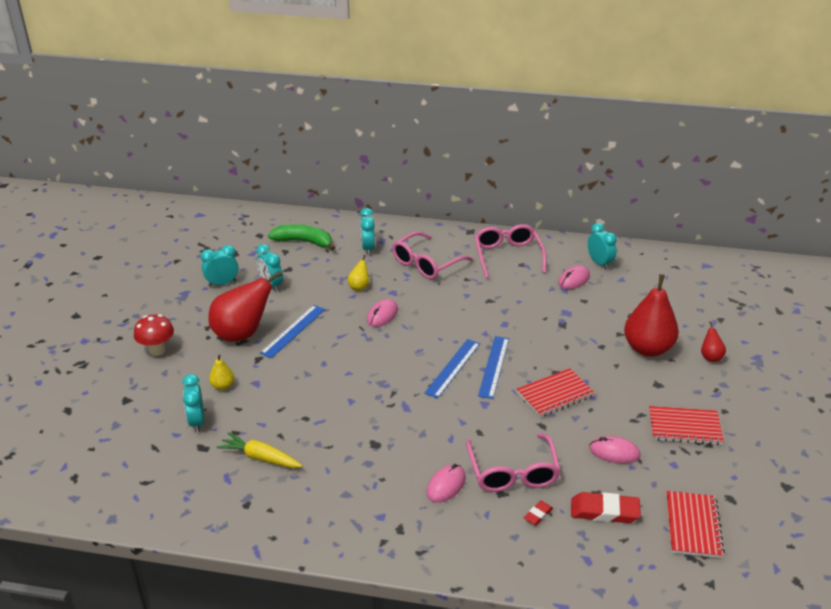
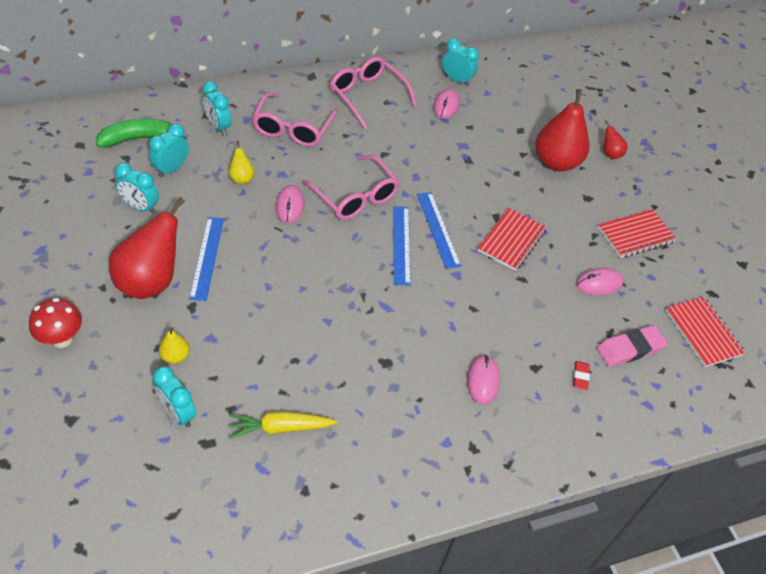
camera: 35 degrees left, 15 degrees up
turquoise clock [201,245,238,287] -> turquoise clock moved to [149,124,189,177]
pink glasses [466,433,561,492] -> pink glasses moved to [302,155,399,220]
red eraser [571,492,641,523] -> pink eraser [597,325,668,367]

